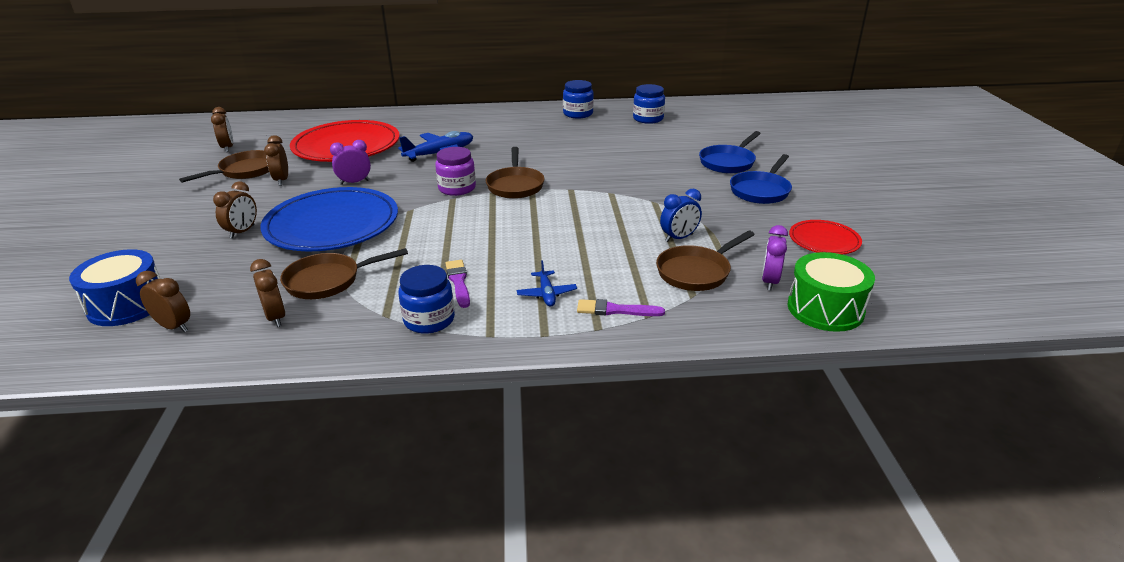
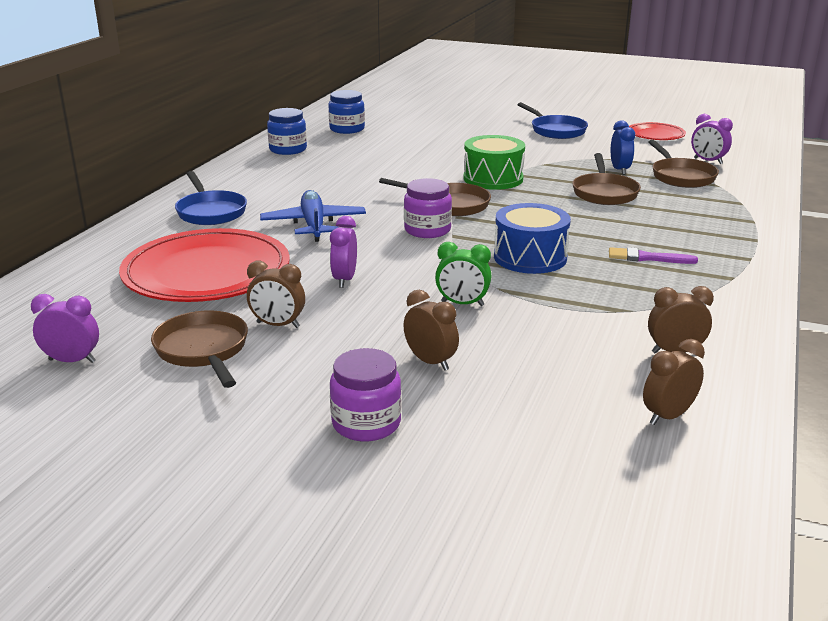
camera: 65 degrees left, 5 degrees down
blue drum [69,249,160,326] -> blue drum moved to [494,203,571,274]
brown clock [211,107,233,152] -> purple clock [31,294,99,363]
blue plate [260,187,398,251] -> green clock [435,242,492,306]
brown pan [280,248,408,299] -> brown pan moved to [572,153,641,205]
blue jar [398,265,455,334] -> none
blue plane [517,260,577,307] -> none
purple brush [577,299,665,316] -> none
blue pan [699,131,761,174] -> blue pan moved to [175,171,247,225]
green drum [788,252,875,332] -> green drum moved to [464,135,525,190]
none -> purple jar [330,348,401,441]

